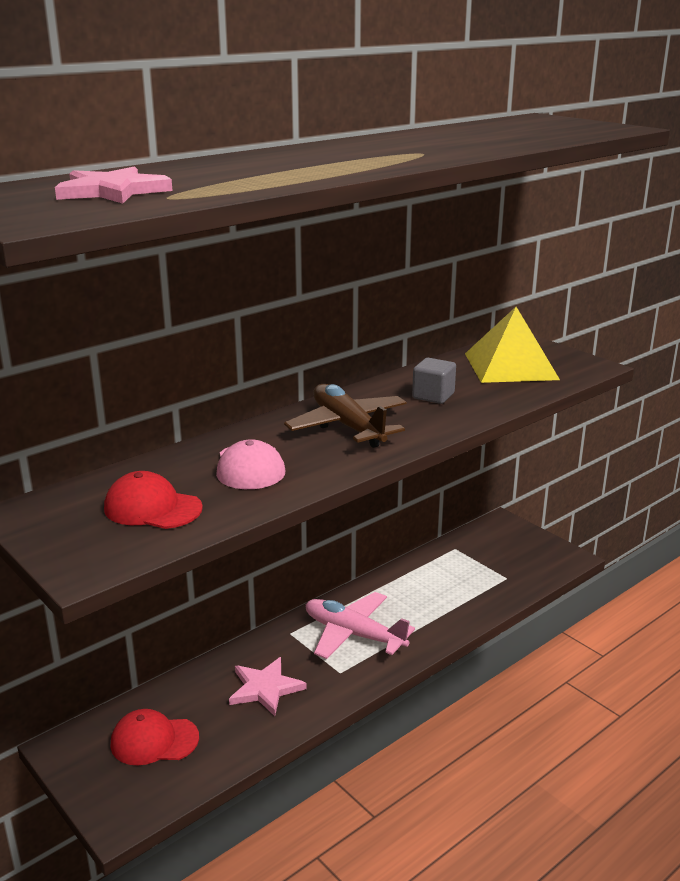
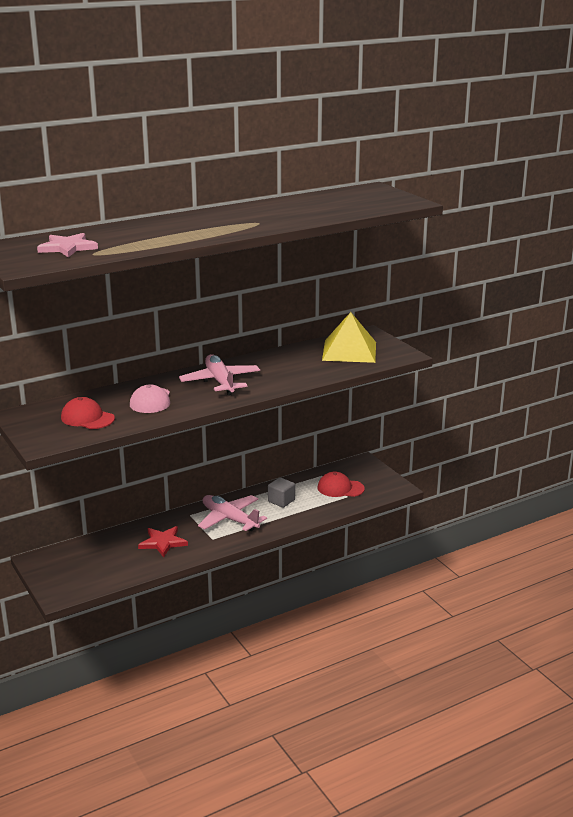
camera: 10 degrees right, 0 degrees up
red cap [111,709,199,766] -> red cap moved to [318,472,365,497]
pink star [229,657,307,716] -> red star [138,526,188,557]
brown plane [284,384,407,448] -> pink plane [179,354,260,396]
grey cube [412,358,456,404] -> grey cube moved to [268,477,295,508]

